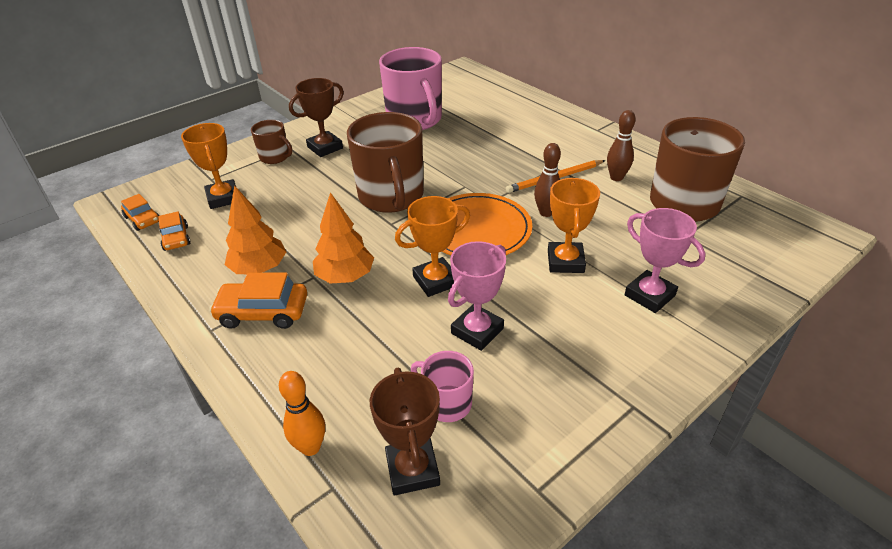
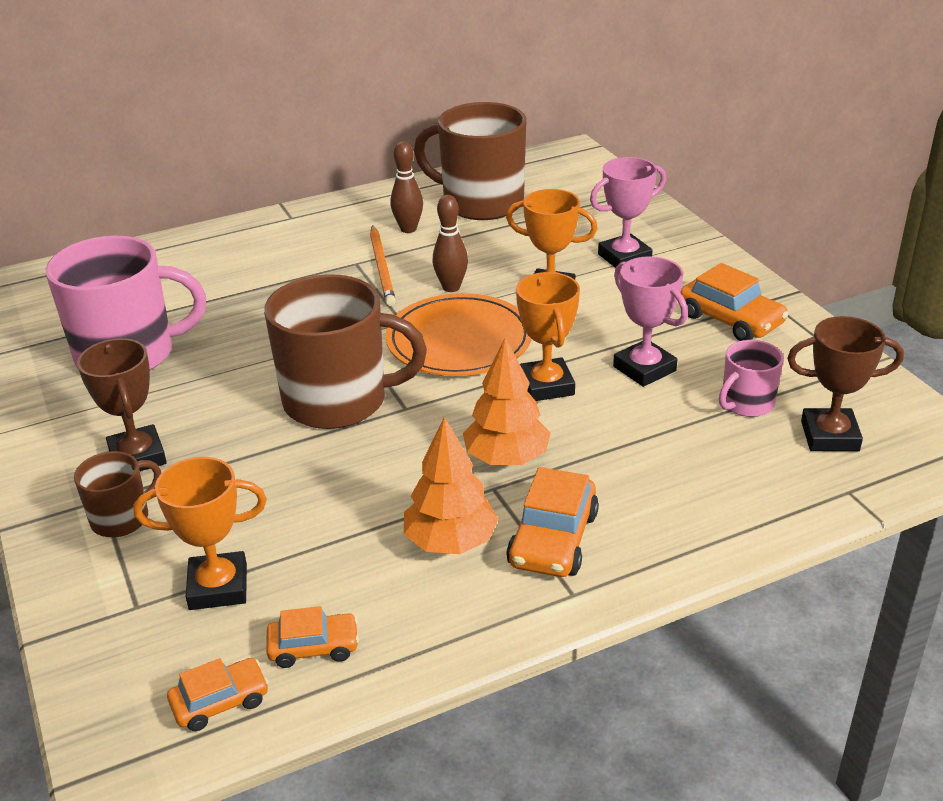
camera: 75 degrees left, 5 degrees down
orange bowling pin [279,371,325,456] -> none
none -> orange car [680,263,788,341]

